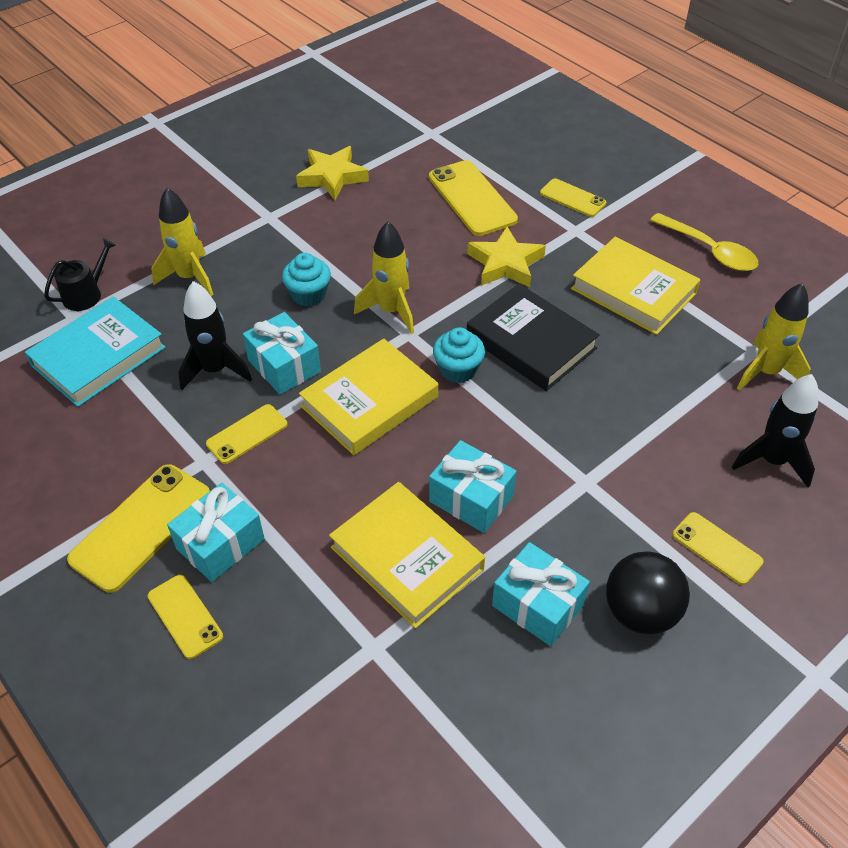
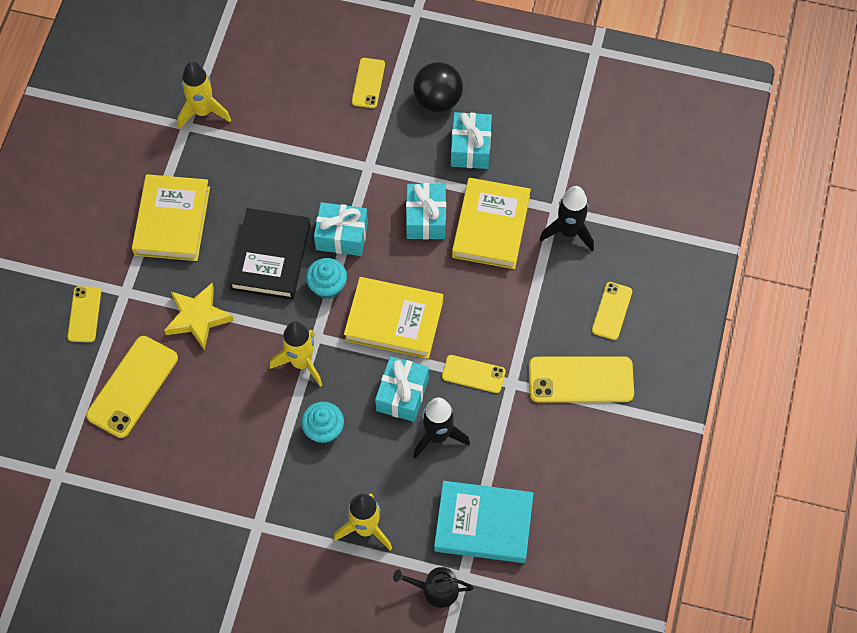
camera: 125 degrees left, 15 degrees up
turquoise gift [167,483,265,582] -> turquoise gift moved to [314,202,368,256]
yellow star [296,146,369,200] -> none
yellow spoon [650,213,758,271] -> none
black rocket [732,374,818,487] -> black rocket moved to [539,186,594,251]

